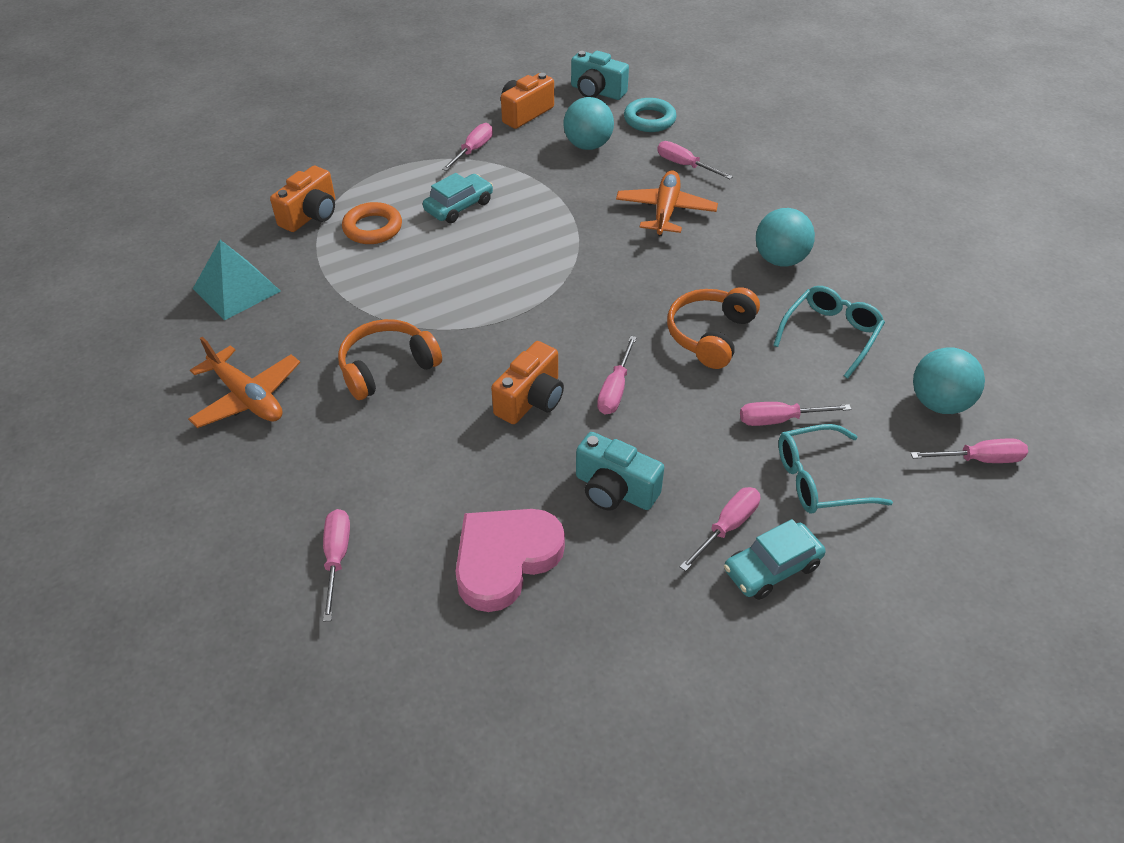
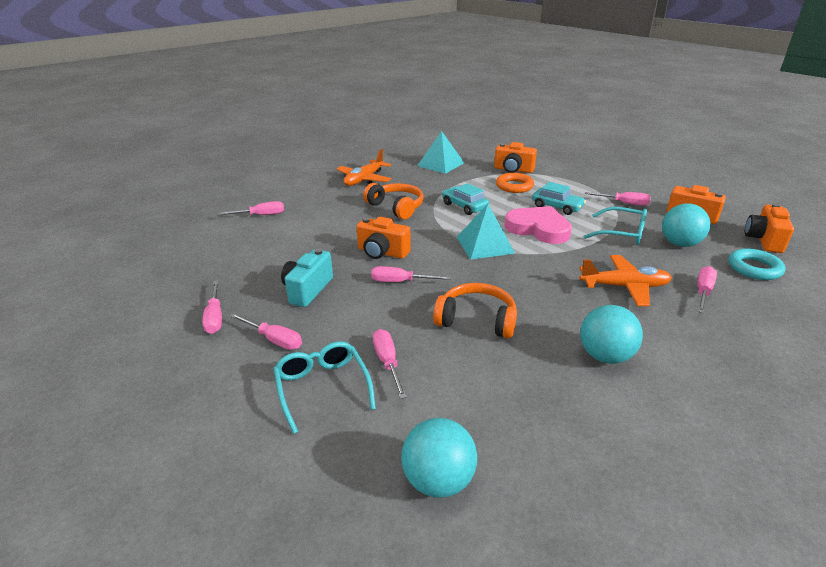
camera: 80 degrees right, 15 degrees down
pink heart [455,509,565,612] -> pink heart moved to [505,206,572,244]
turquoise camera [571,51,629,100] -> orange camera [745,204,794,253]
turquoise car [724,519,826,600] -> turquoise car moved to [442,183,489,215]
turquoise glasses [773,286,885,379] -> turquoise glasses moved to [584,207,647,245]
pink screwdriver [911,438,1028,463] -> pink screwdriver moved to [202,281,222,334]
none -> turquoise pyramid [457,204,515,260]

